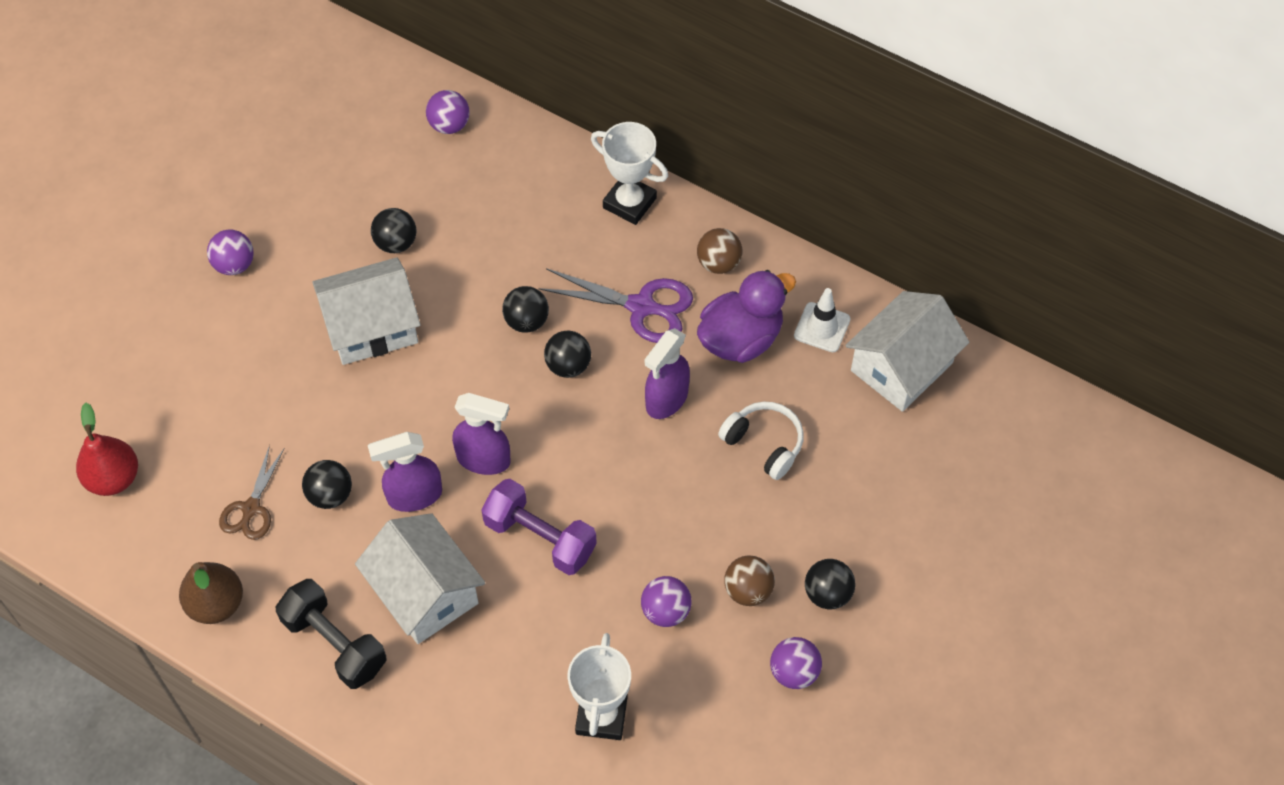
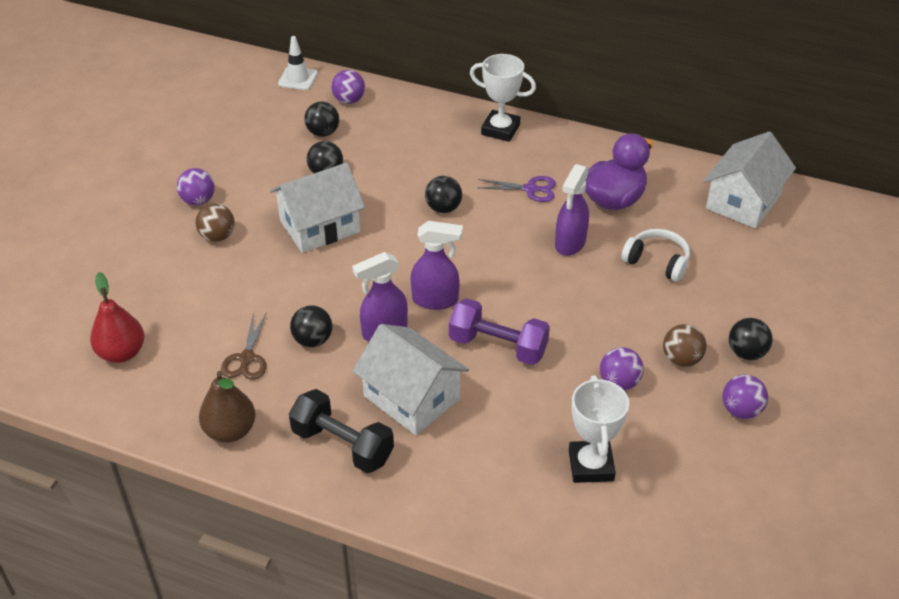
camera: 10 degrees left, 15 degrees down
purple scissors [538,268,693,343] -> purple scissors [477,176,556,202], size x0.65
black ball [544,331,591,378] -> black ball moved to [304,102,339,137]
brown ball [697,228,743,274] -> brown ball moved to [196,203,235,242]
white traffic cone [794,288,851,352] -> white traffic cone moved to [278,36,318,90]

